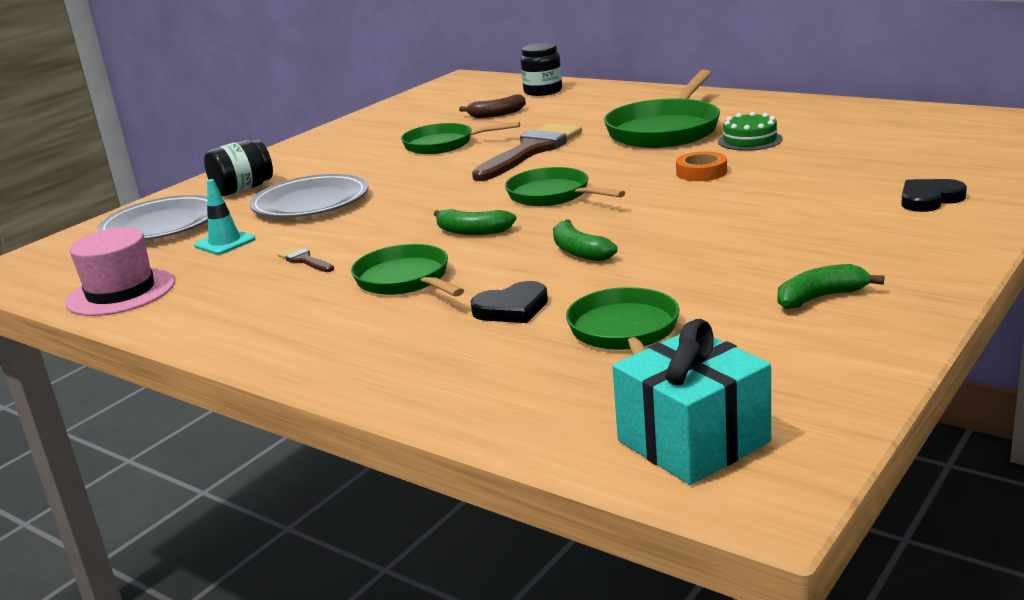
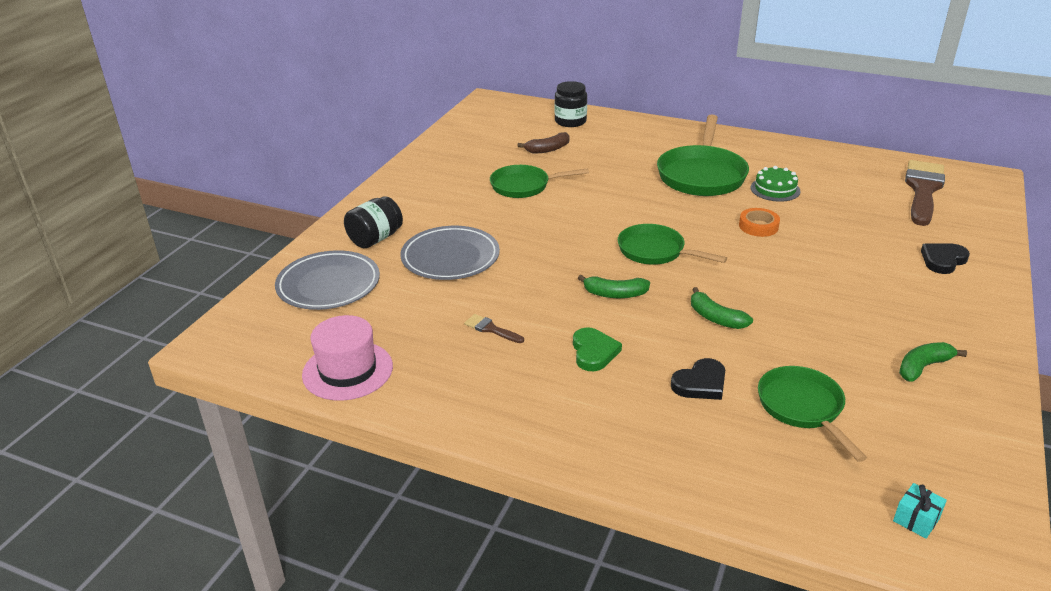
camera: 15 degrees left, 10 degrees up
turquoise traffic cone [194,179,255,255] -> none
green pan [351,244,464,296] -> green heart [573,327,622,371]
brown brush [472,123,582,181] -> brown brush moved to [905,160,945,226]
turquoise gift [612,319,771,485] -> turquoise gift [893,483,947,539], size x0.44

